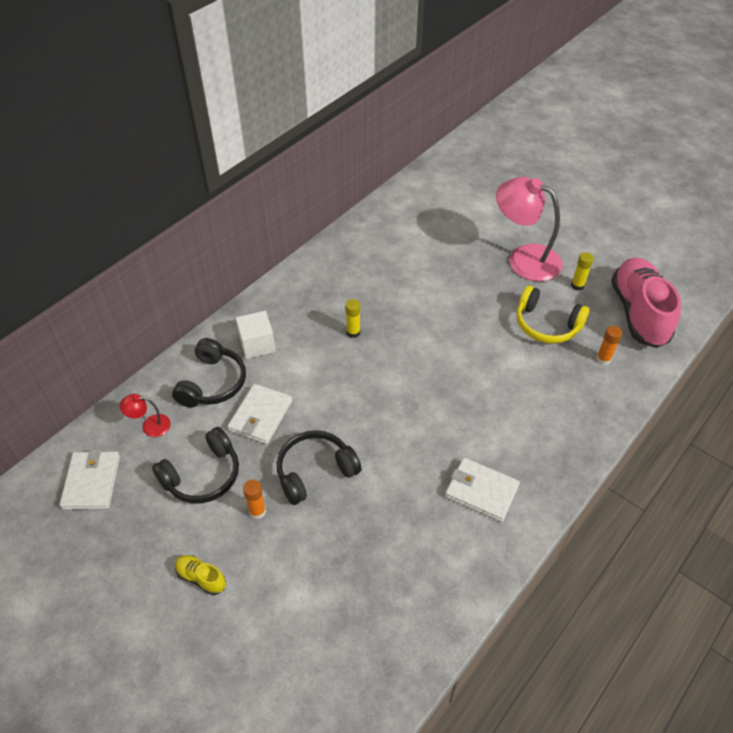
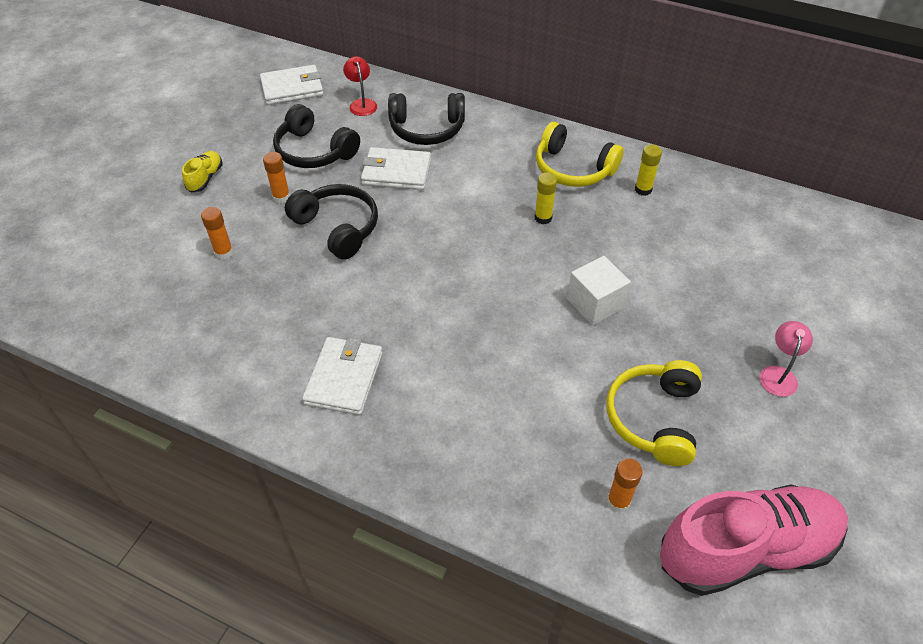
camera: 75 degrees right, 0 degrees up
white cube [236,311,276,359] -> white cube moved to [567,256,631,325]
pink lamp [496,177,562,281] -> pink lamp [760,321,813,397], size x0.44
yellow glue stick [571,252,594,291] -> yellow glue stick moved to [635,144,662,196]
none -> orange glue stick [201,207,233,260]
none -> yellow headphones [536,122,624,187]

